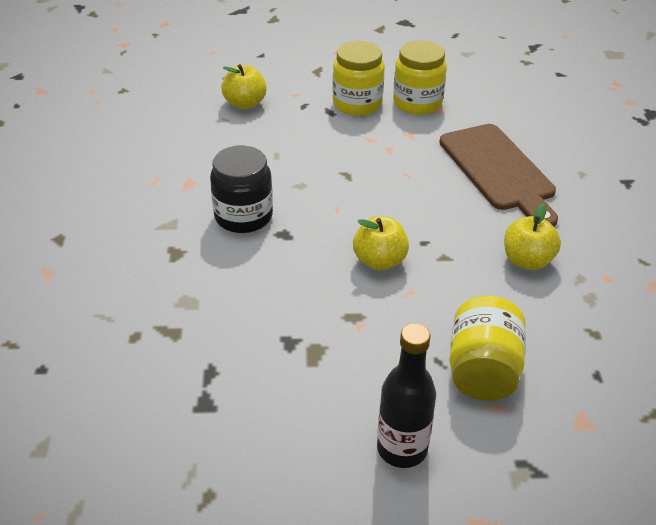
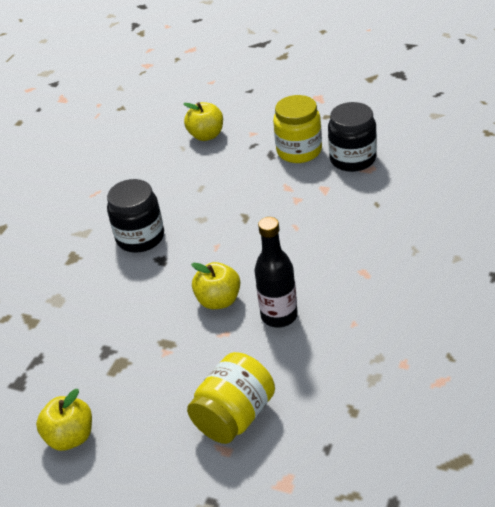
camera: 30 degrees right, 0 degrees up
black bottle [377,323,436,468] -> black bottle moved to [255,217,298,327]
yellow jar [393,40,447,115] -> black jar [328,102,377,172]
brown cutting board [439,124,558,227] -> none
yellow apple [504,204,561,270] -> yellow apple moved to [36,389,92,451]

